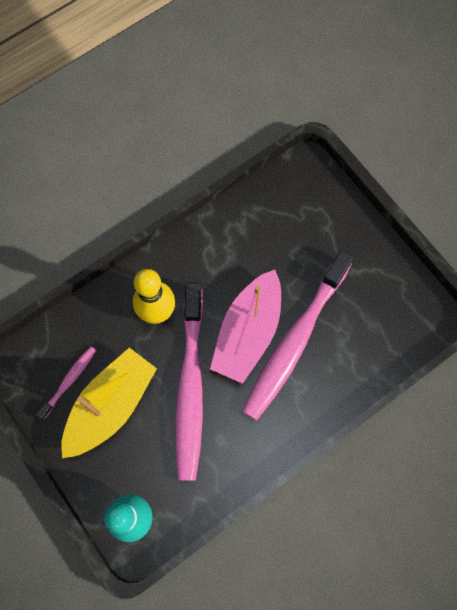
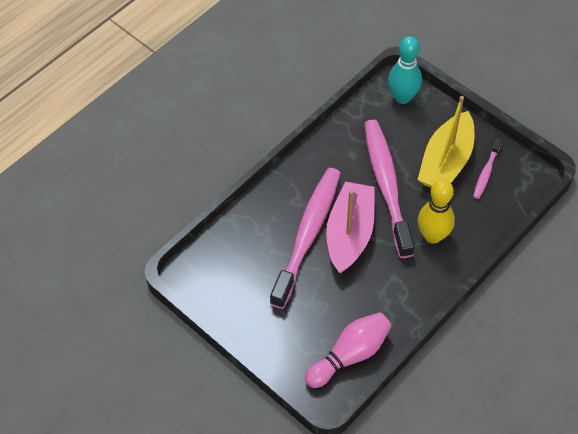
camera: 170 degrees right, 15 degrees down
none -> pink bowling pin [305,312,392,388]

